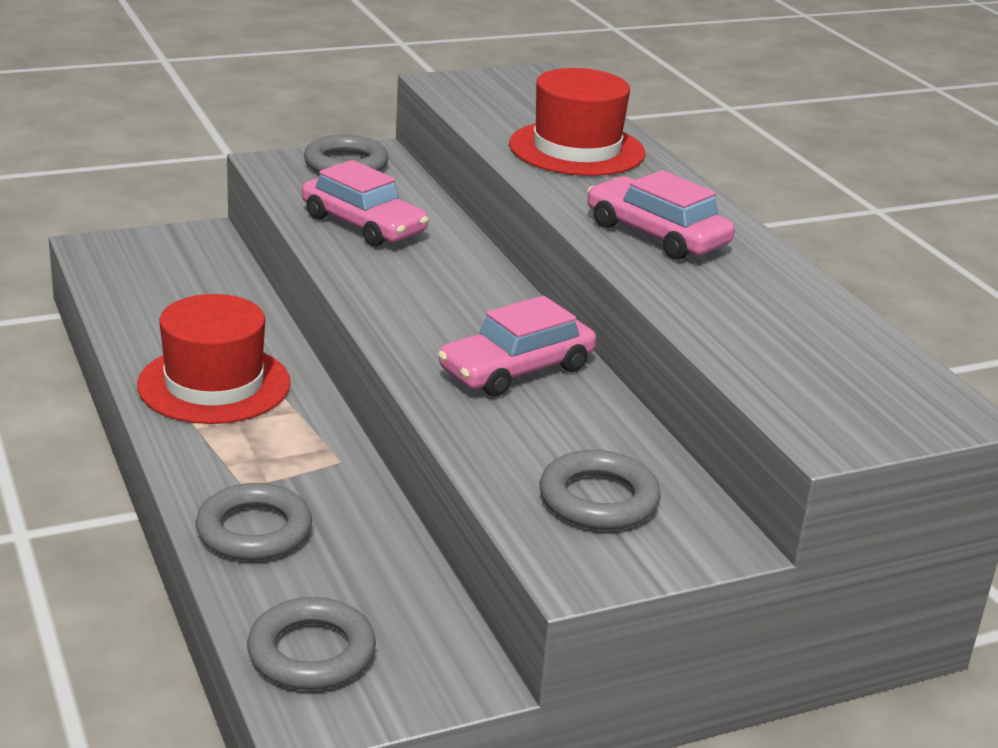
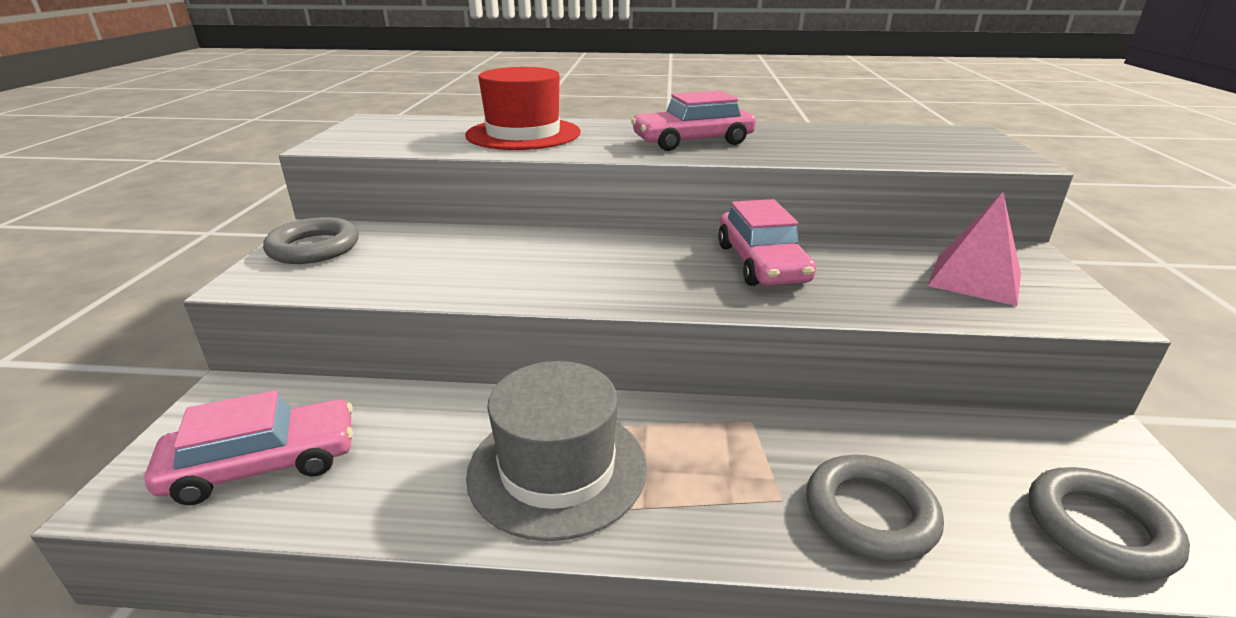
camera: 60 degrees left, 0 degrees up
red hat [137,294,291,424] -> grey hat [466,361,647,541]
pink car [302,160,429,247] -> pink car moved to [144,390,353,505]
grey ring [540,450,661,530] -> pink pyramid [927,192,1021,306]

